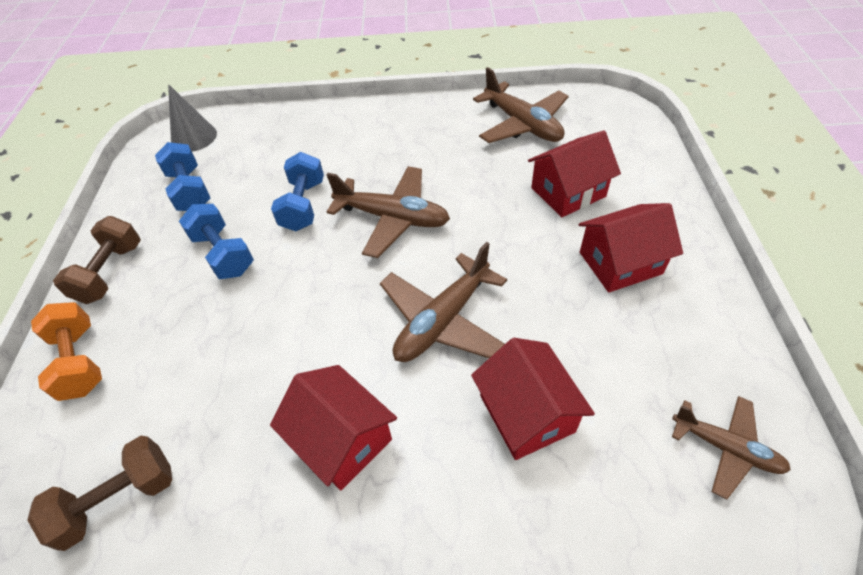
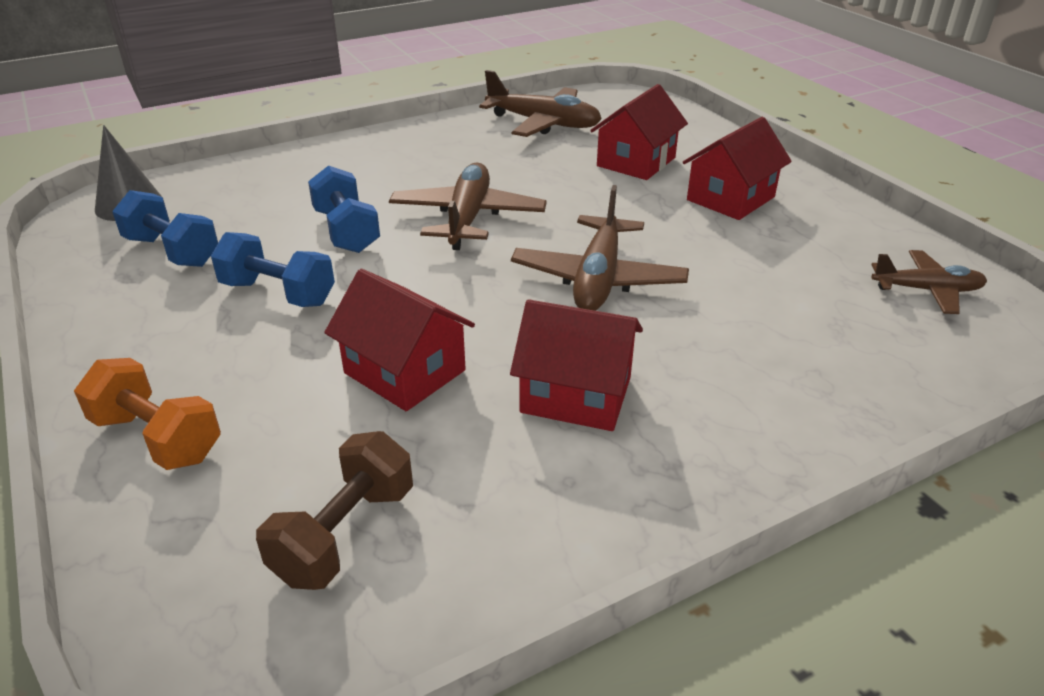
camera: 30 degrees left, 15 degrees down
brown dumbbell [53,216,141,304] -> none
brown plane [327,166,450,258] -> brown plane turned 75 degrees counterclockwise [389,163,547,250]
red house [471,338,595,460] -> red house moved to [324,269,475,411]

